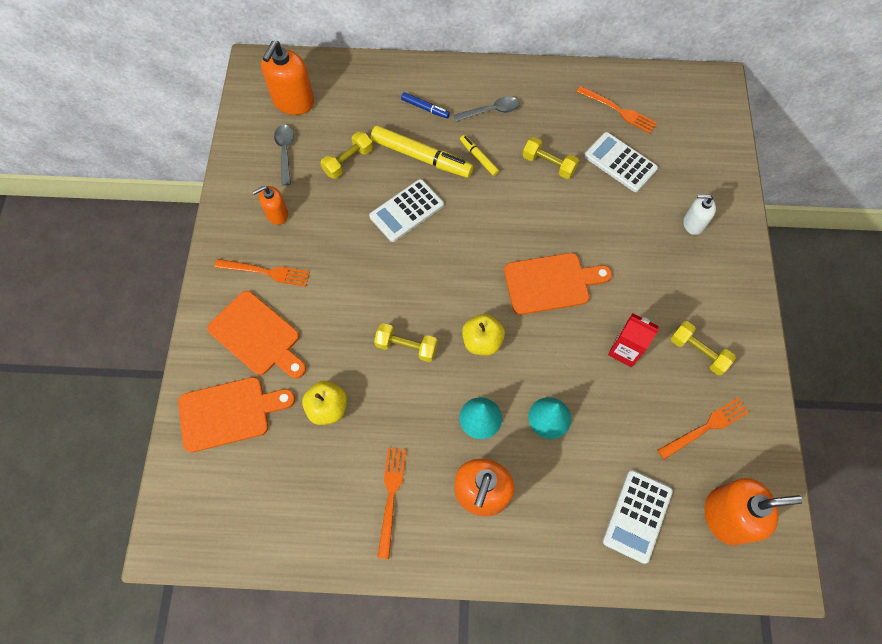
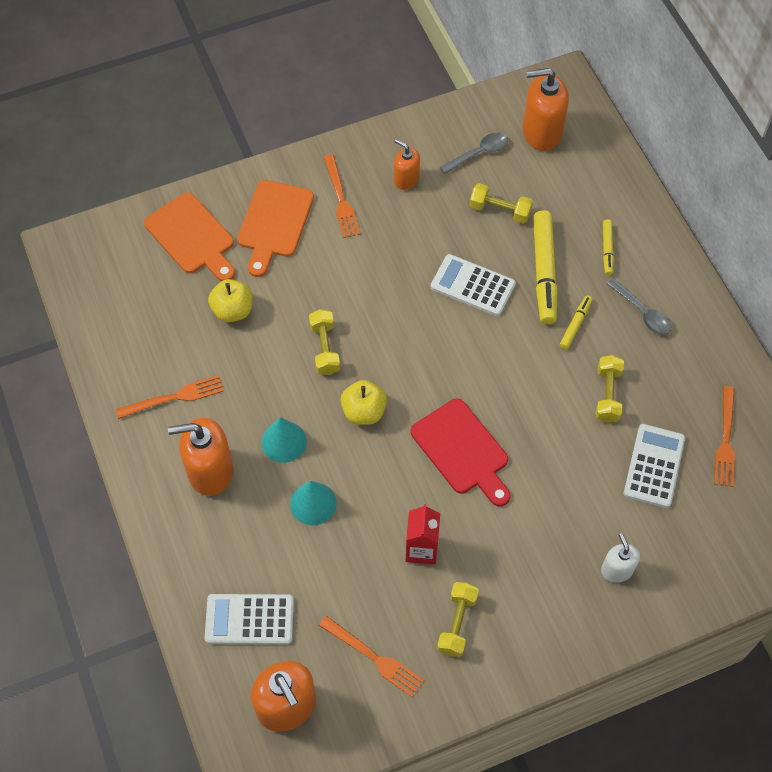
camera: 65 degrees right, 5 degrees down
blue marker [401,92,450,118] -> yellow marker [603,219,614,275]
orange cutting board [504,253,612,315] -> red cutting board [411,398,511,506]

